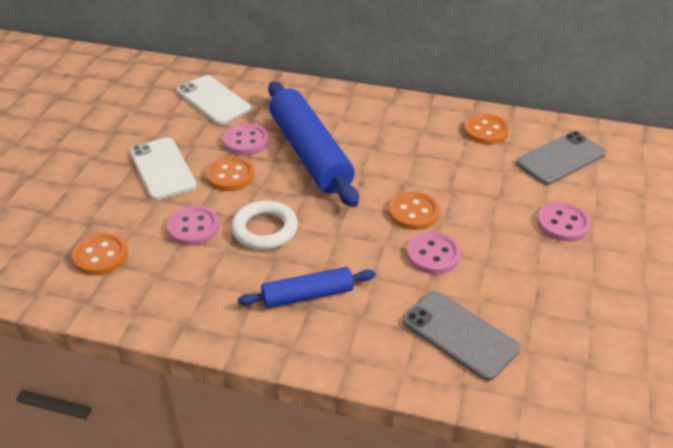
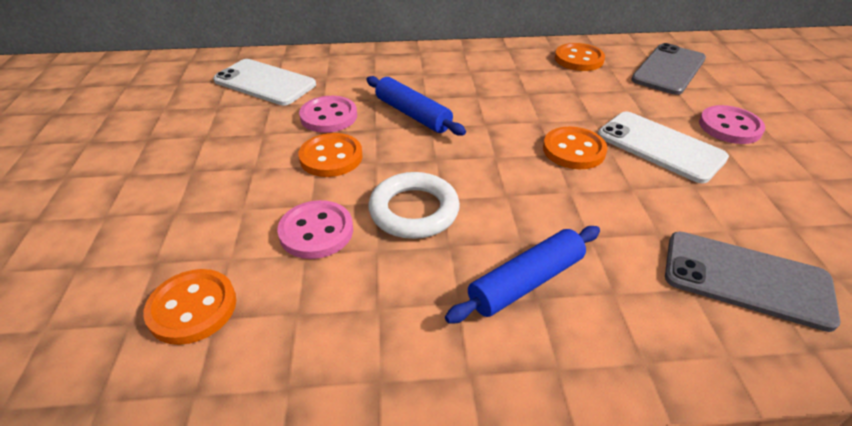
camera: 20 degrees left, 0 degrees up
white phone [130,137,197,200] -> white phone moved to [598,111,729,183]
blue rolling pin [268,81,359,207] -> blue rolling pin [366,76,466,136], size x0.54
pink button [407,232,461,274] -> none

